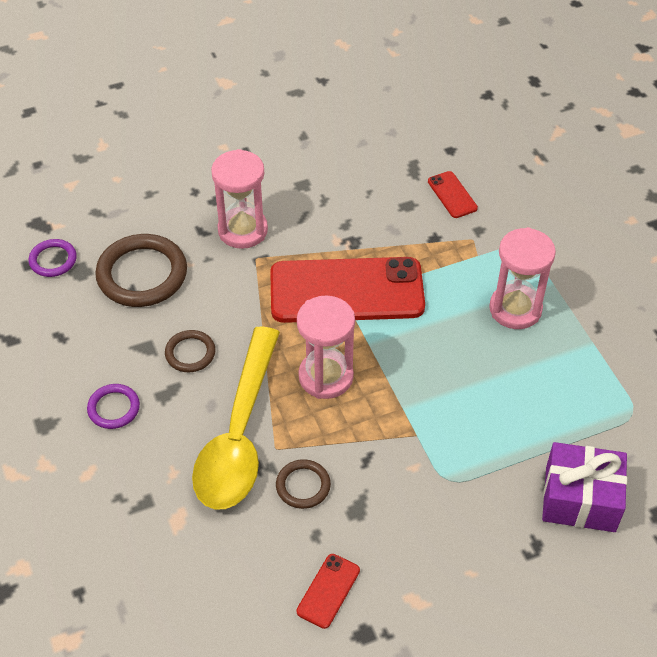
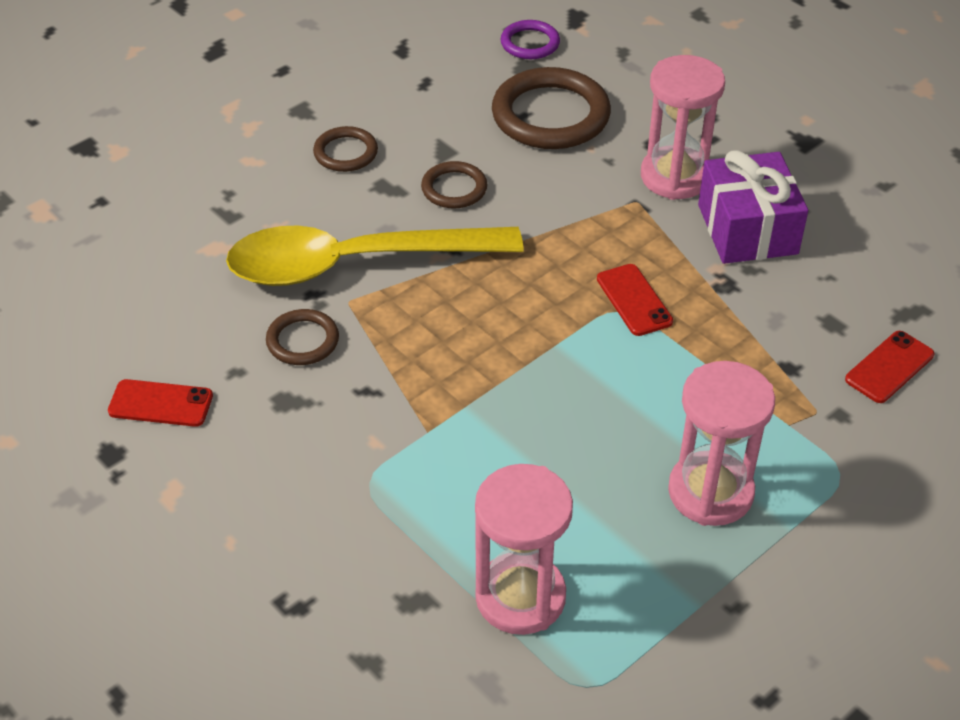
camera: 70 degrees right, 5 degrees down
purple ring [87,384,140,429] -> brown ring [313,126,378,172]
red phone [270,257,425,323] -> red phone [597,264,673,336], size x0.41
pink hourglass [297,296,355,399] -> pink hourglass moved to [475,464,573,635]
purple gift [542,442,627,532] -> purple gift moved to [698,150,808,264]

